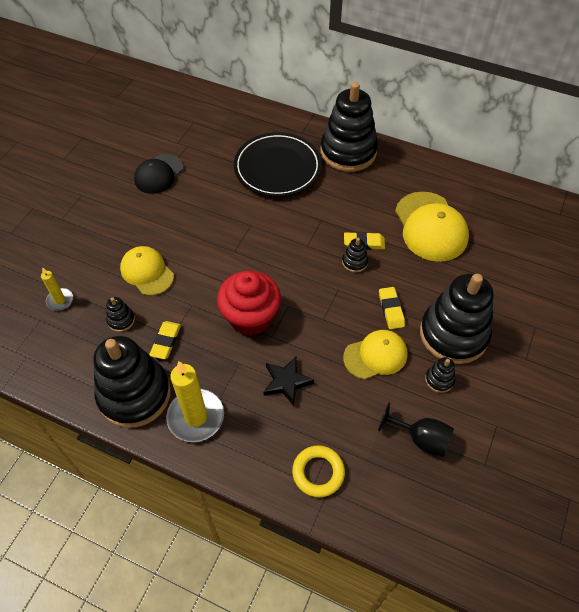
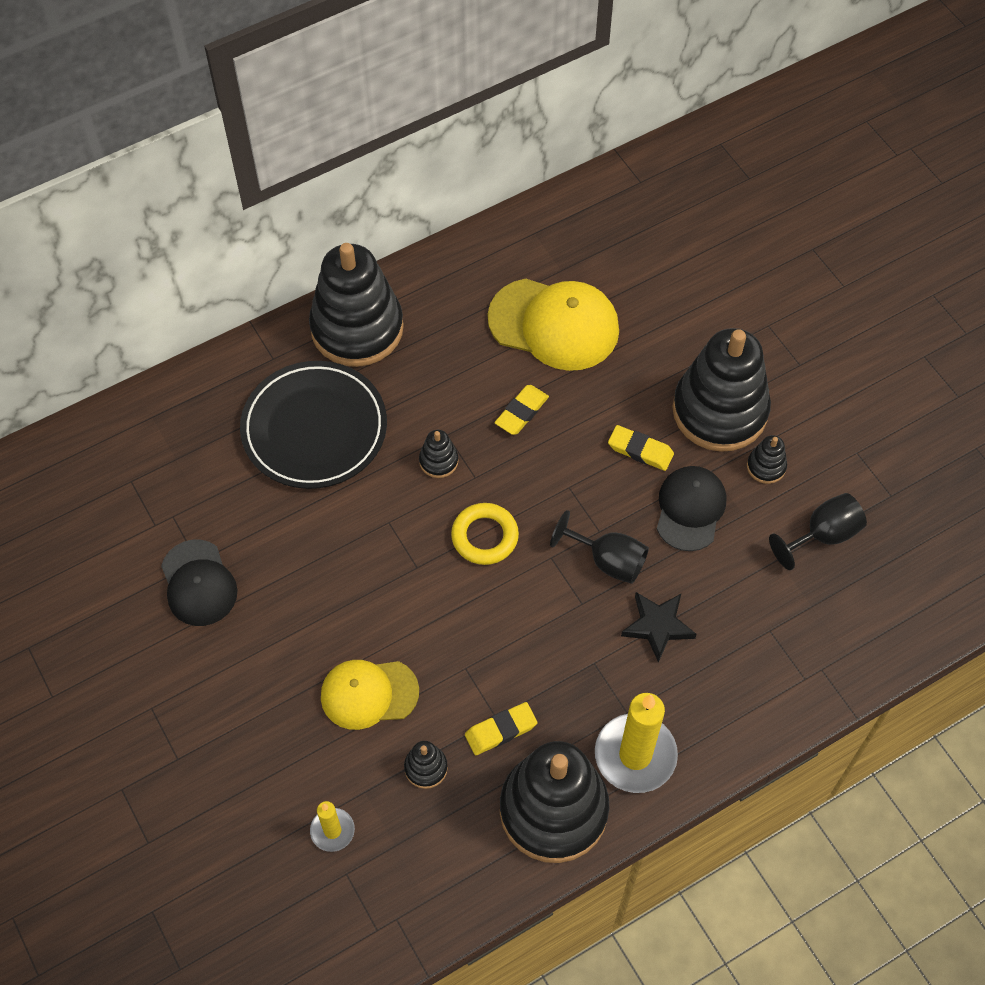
camera: 55 degrees left, 5 degrees up
yellow eraser [149,321,181,359] -> yellow eraser turned 75 degrees counterclockwise [465,702,537,755]
red cupcake [217,271,281,336] -> none
yellow ring [292,445,345,497] -> yellow ring moved to [451,503,519,565]
black stacking toy [342,238,368,273] -> black stacking toy moved to [419,430,458,478]
yellow cap [343,330,408,380] -> black cap [657,466,726,551]
none -> black goblet [550,510,649,584]

